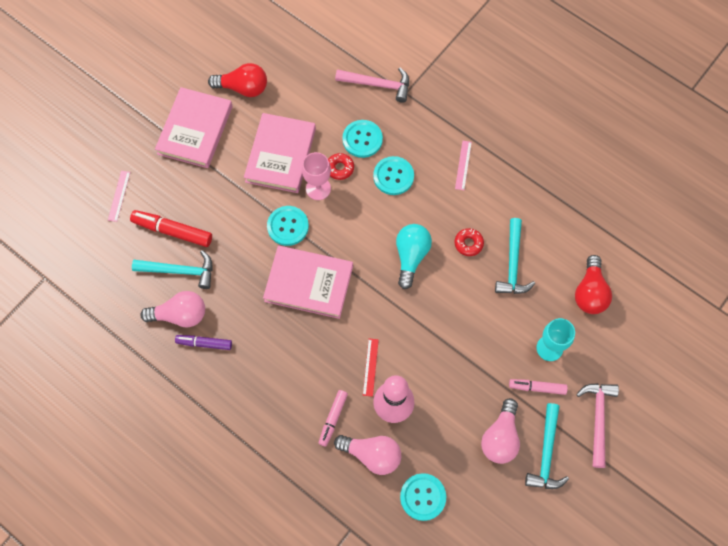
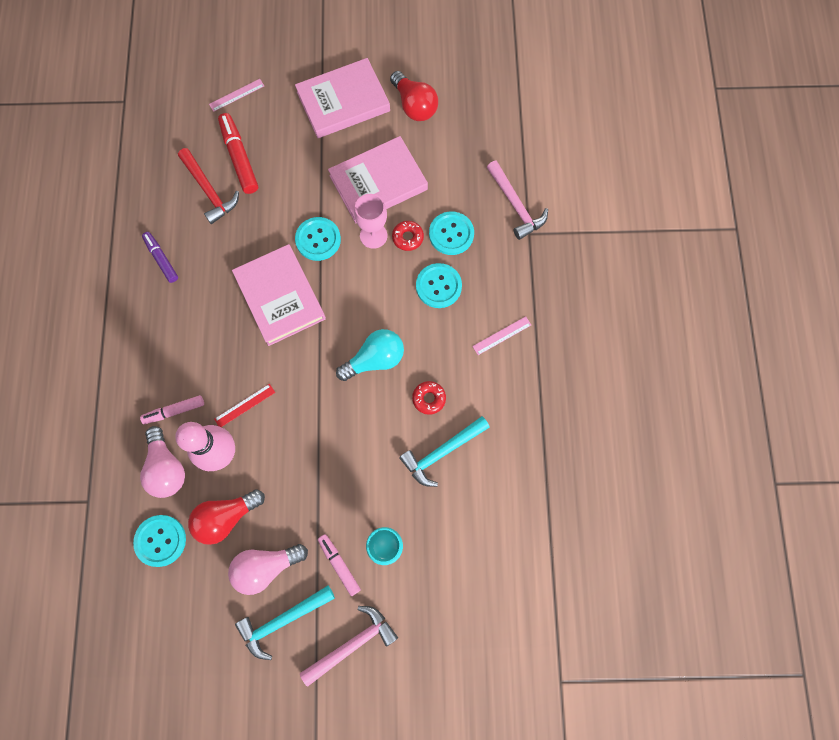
camera: 50 degrees right, 5 degrees up
turquoise hammer [132,250,212,289] -> red hammer [178,148,239,224]
pink light bulb [140,291,205,328] -> none
red light bulb [575,255,612,314] -> red light bulb moved to [188,489,265,545]

